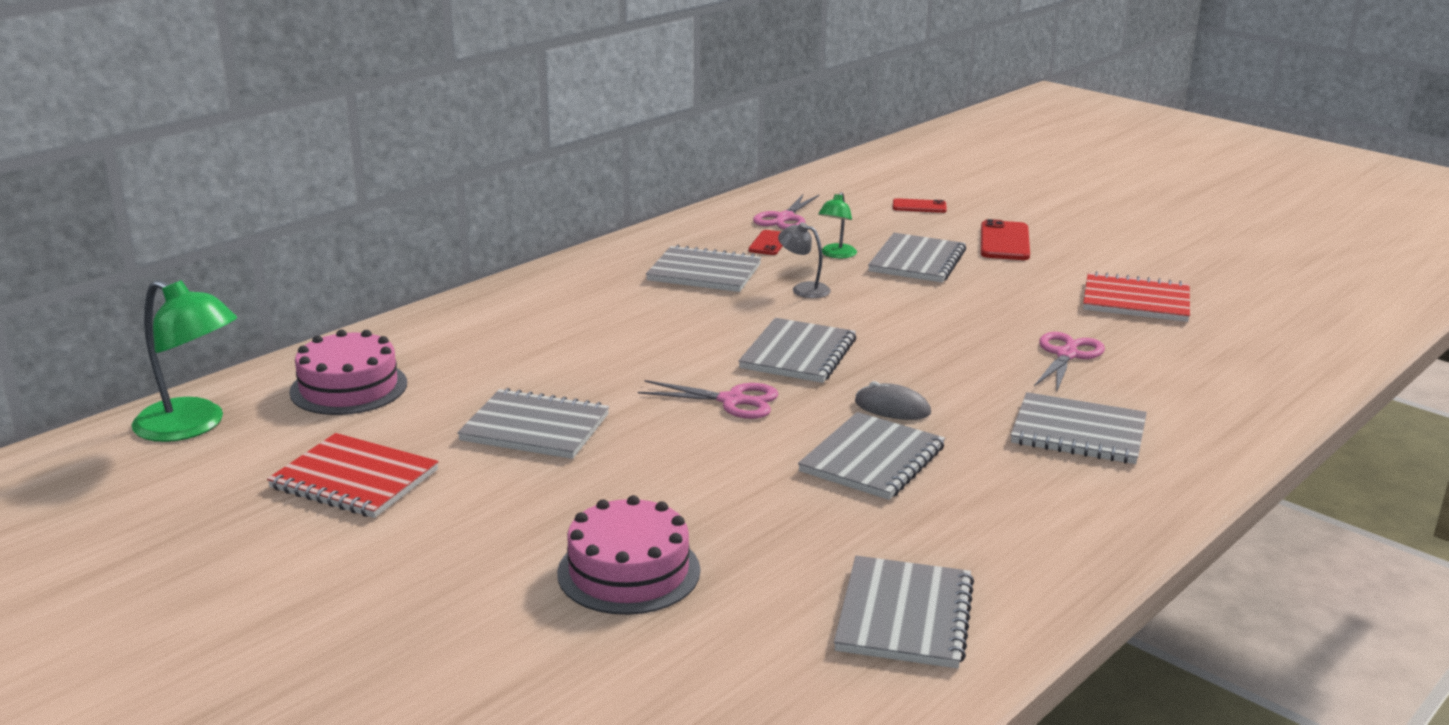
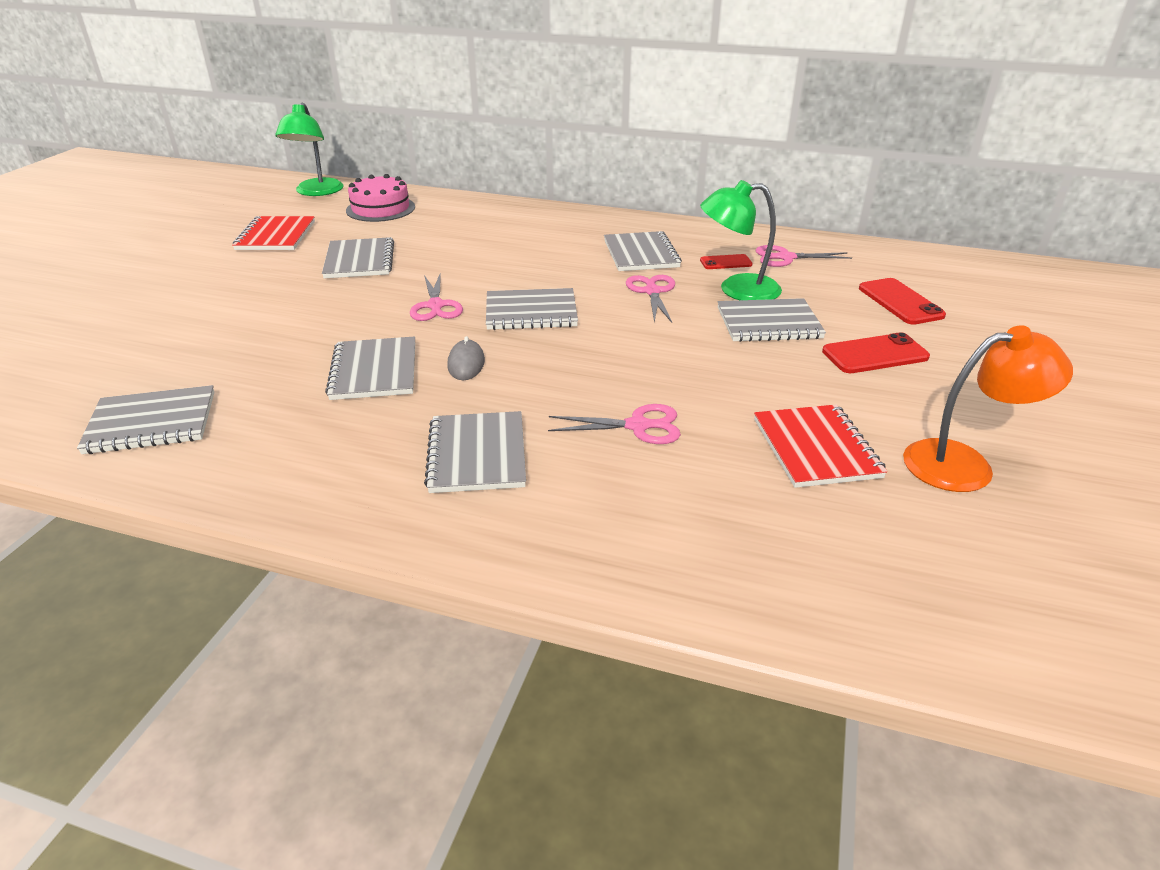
camera: 65 degrees right, 10 degrees up
pink cake [557,495,700,615] -> none
grey lamp [778,222,831,298] -> pink scissors [626,275,675,323]
grey notebook [798,412,945,500] -> grey notebook turned 75 degrees clockwise [325,336,415,400]
green lamp [818,192,857,258] -> green lamp [700,180,782,300], size x1.86
red phone [893,198,947,213] -> red phone [859,278,946,325], size x1.63
none -> orange lamp [903,325,1073,492]

